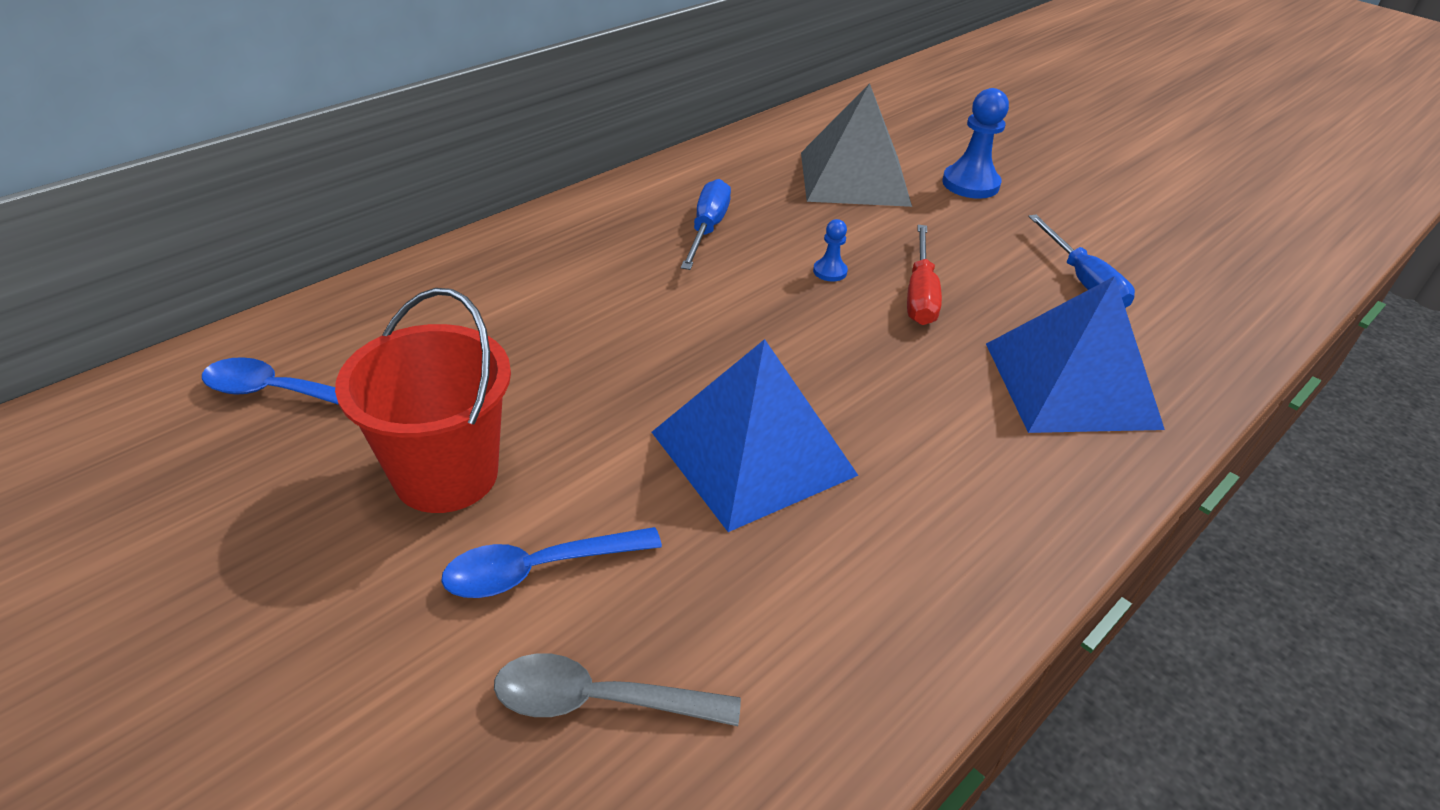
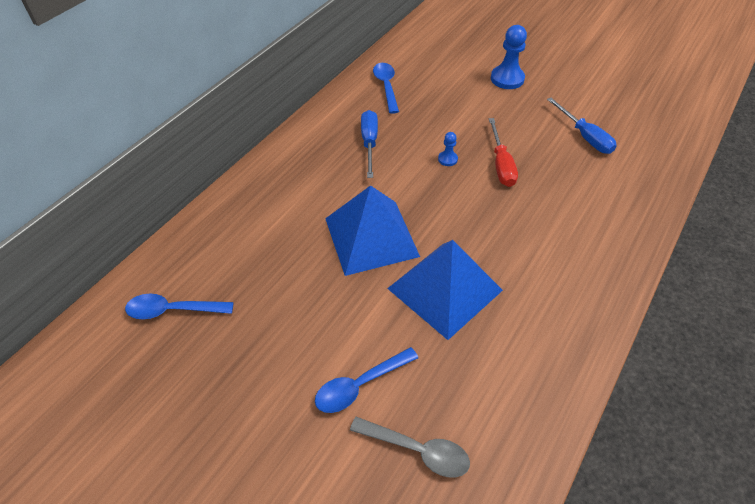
camera: 10 degrees left, 10 degrees up
red bucket [335,288,511,513] -> none
grey spoon [494,653,741,726] -> grey spoon turned 150 degrees counterclockwise [350,417,470,478]
grey pyramid [801,83,912,207] -> none
blue pyramid [986,276,1165,433] -> blue pyramid moved to [325,185,420,276]
none -> blue spoon [373,63,399,114]

